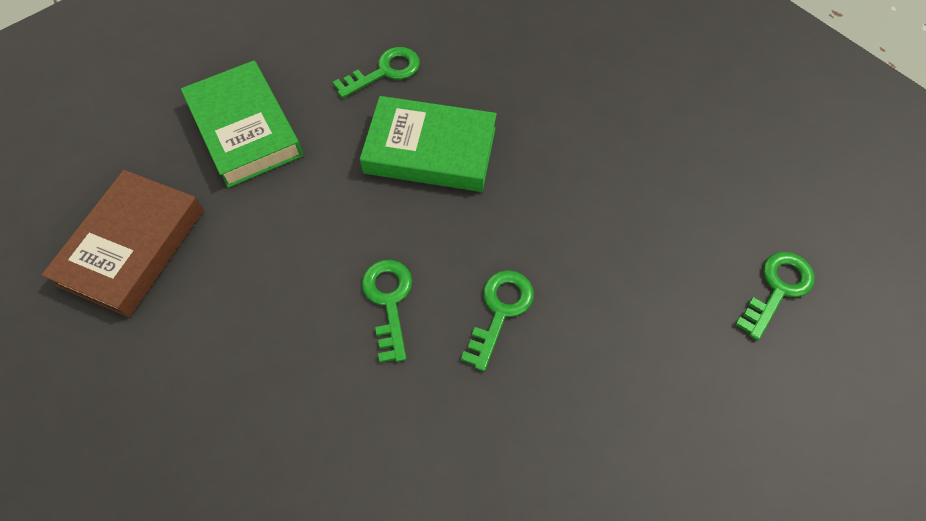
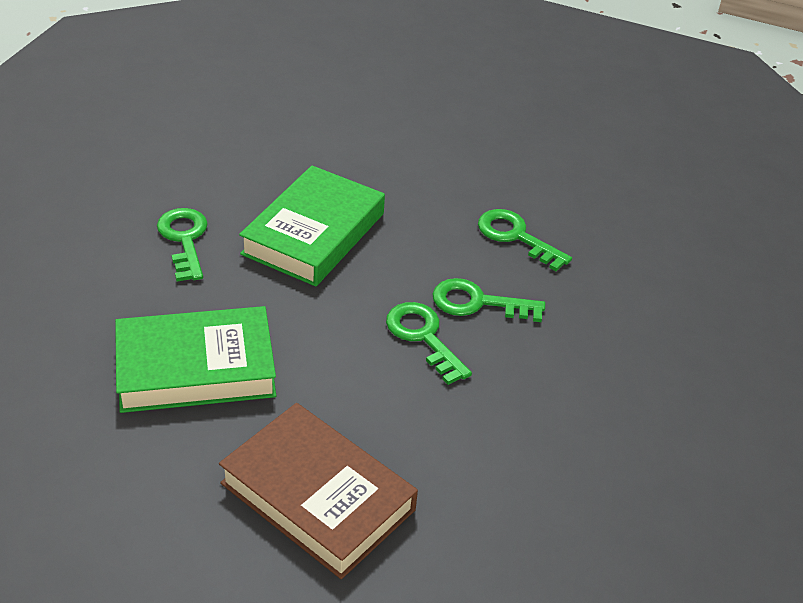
camera: 75 degrees left, 20 degrees down
green key [735,252,815,340] -> green key moved to [386,302,472,385]

